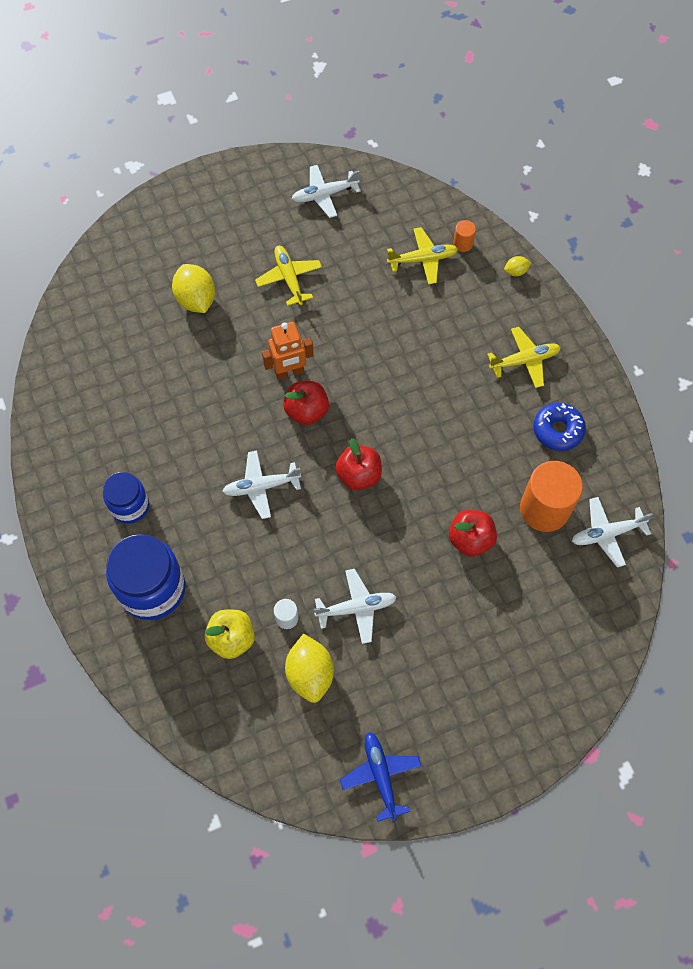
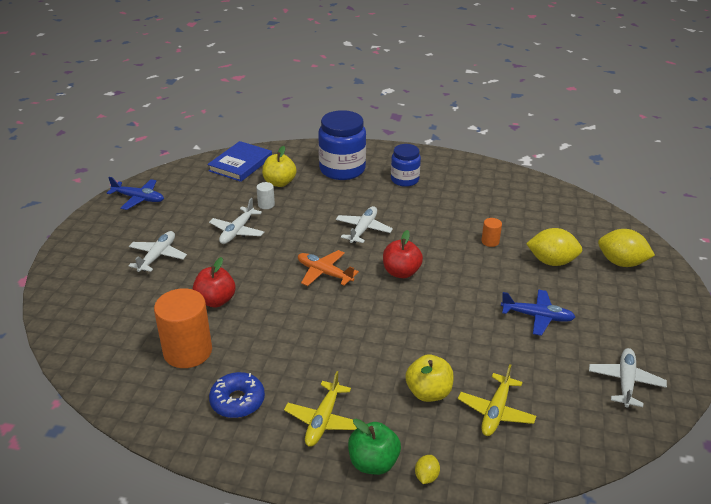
camera: 125 degrees right, 30 degrees down
yellow plane [255,246,322,306] -> blue plane [501,290,575,336]
orange robot [262,322,314,380] -> none
yellow lemon [285,634,334,703] -> yellow lemon moved to [598,229,655,267]
red apple [335,438,382,490] -> orange plane [298,250,359,286]
orange cylinder [453,220,476,252] -> orange cylinder moved to [481,218,502,247]
white plane [572,497,653,567] -> white plane moved to [129,231,187,272]
none -> blue book [207,141,272,182]
none -> green apple [348,419,401,475]
none -> yellow apple [405,354,454,402]

